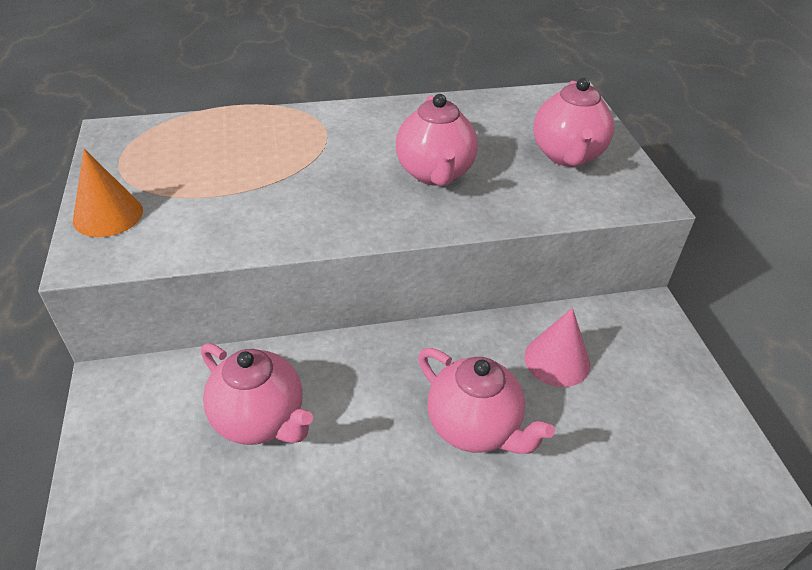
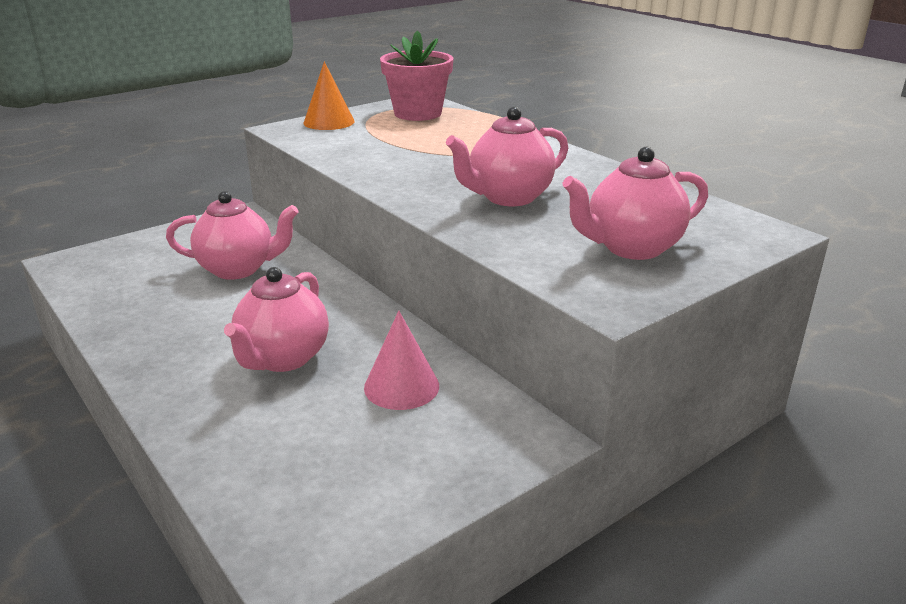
camera: 65 degrees right, 15 degrees down
pink teapot [201,343,313,445] -> pink teapot turned 105 degrees counterclockwise [166,191,299,280]
none -> pink flower pot [380,31,454,121]

